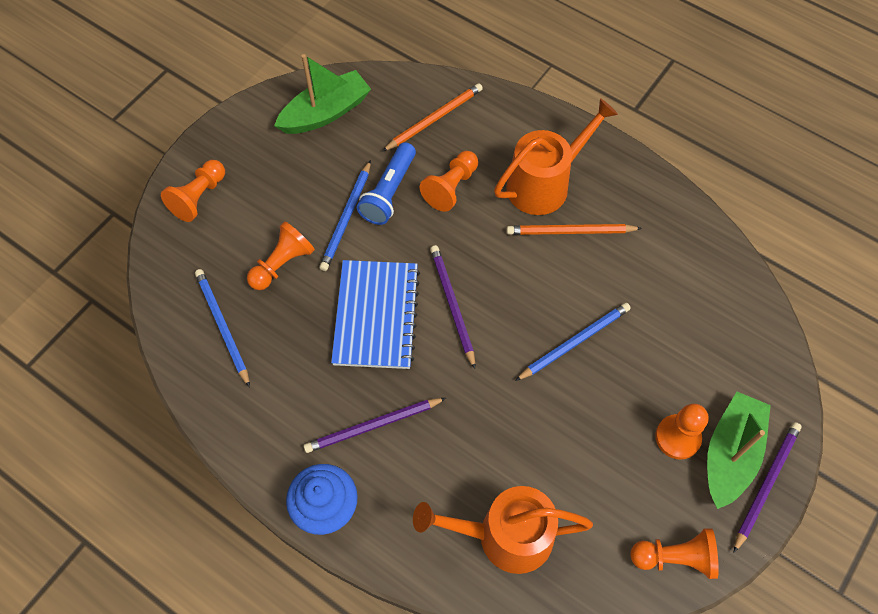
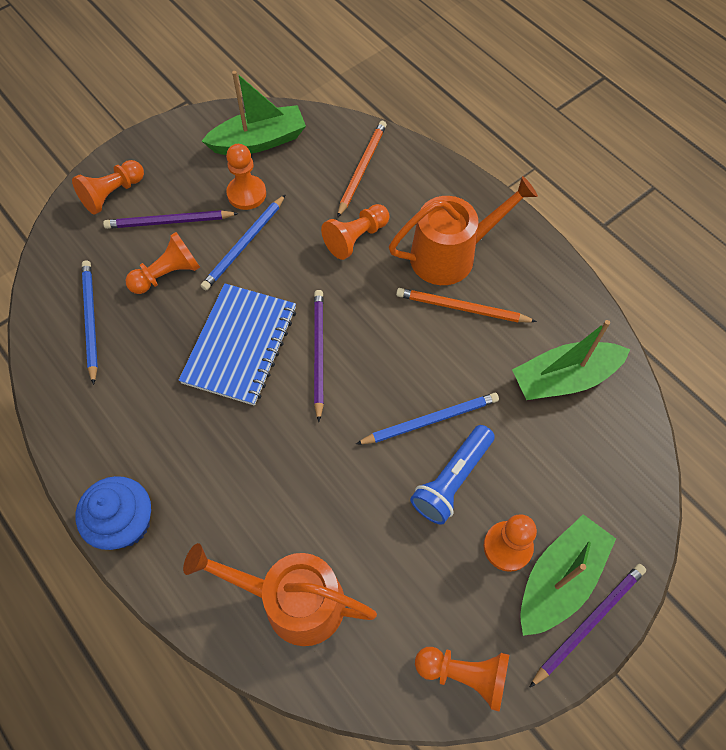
camera: 15 degrees right, 0 degrees up
purple pencil [303,398,446,453] -> purple pencil moved to [103,210,239,229]
blue flashlight [357,142,416,225] -> blue flashlight moved to [410,425,495,525]
orange pencil [382,83,483,151] -> orange pencil turned 45 degrees counterclockwise [337,121,387,218]
none -> orange pawn [226,144,266,210]
none -> green boat [512,320,630,400]

